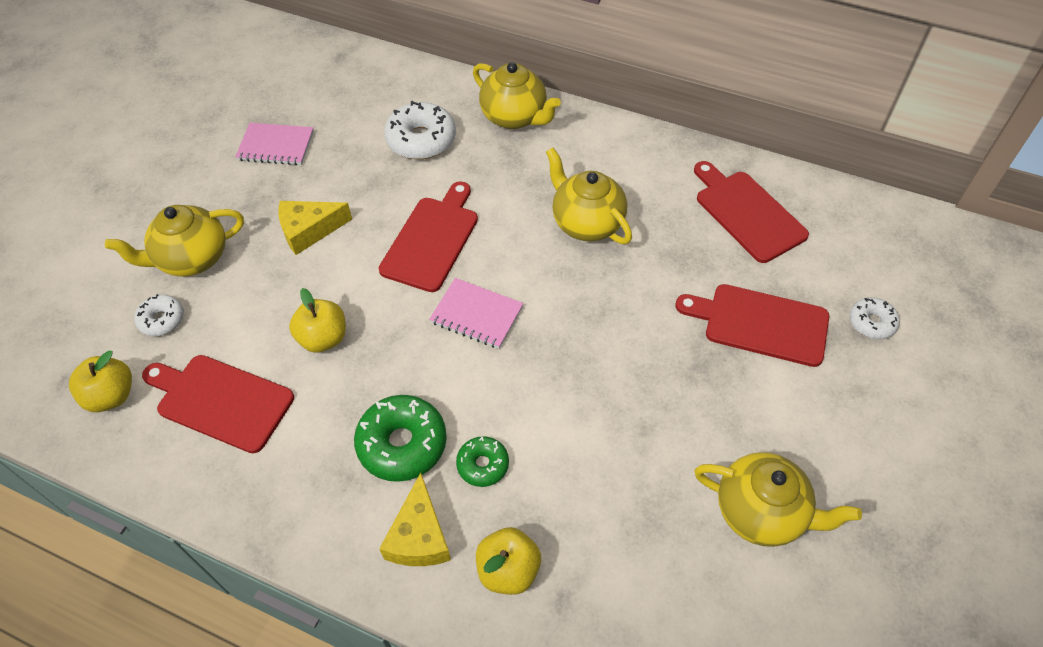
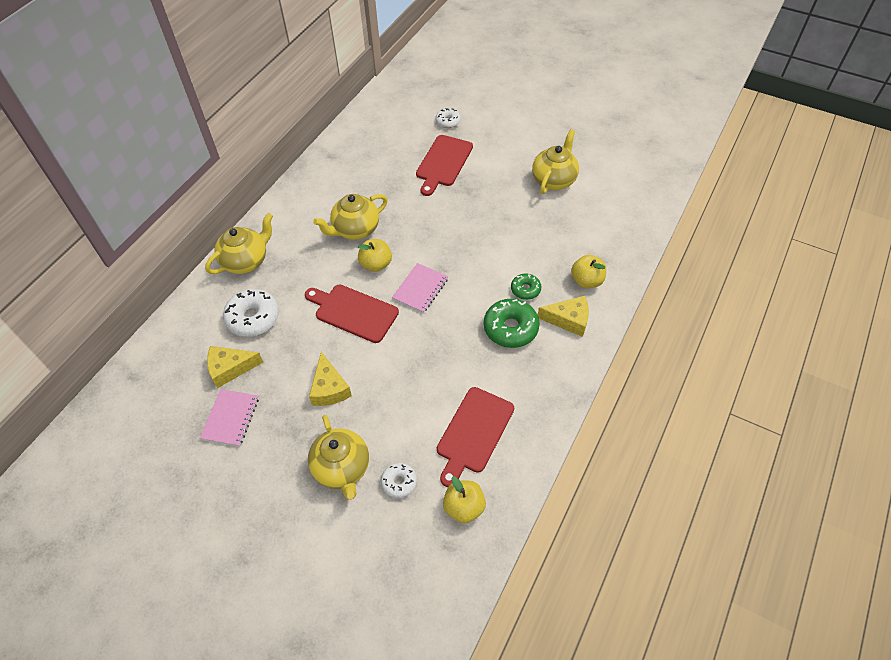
camera: 85 degrees left, 0 degrees up
yellow apple [289,288,346,353] -> yellow apple moved to [358,239,392,272]
red cutting board [694,161,809,263] -> none
none -> yellow cheese [207,346,263,388]

